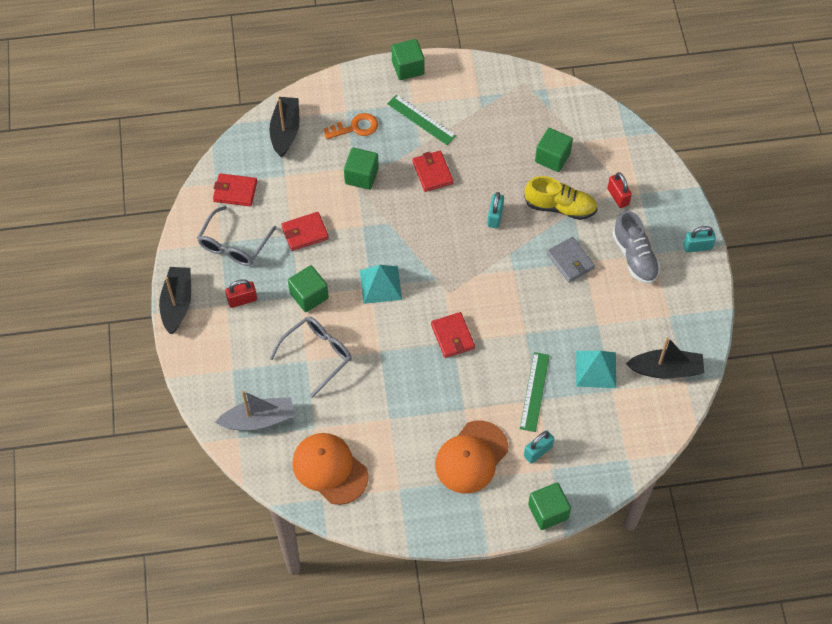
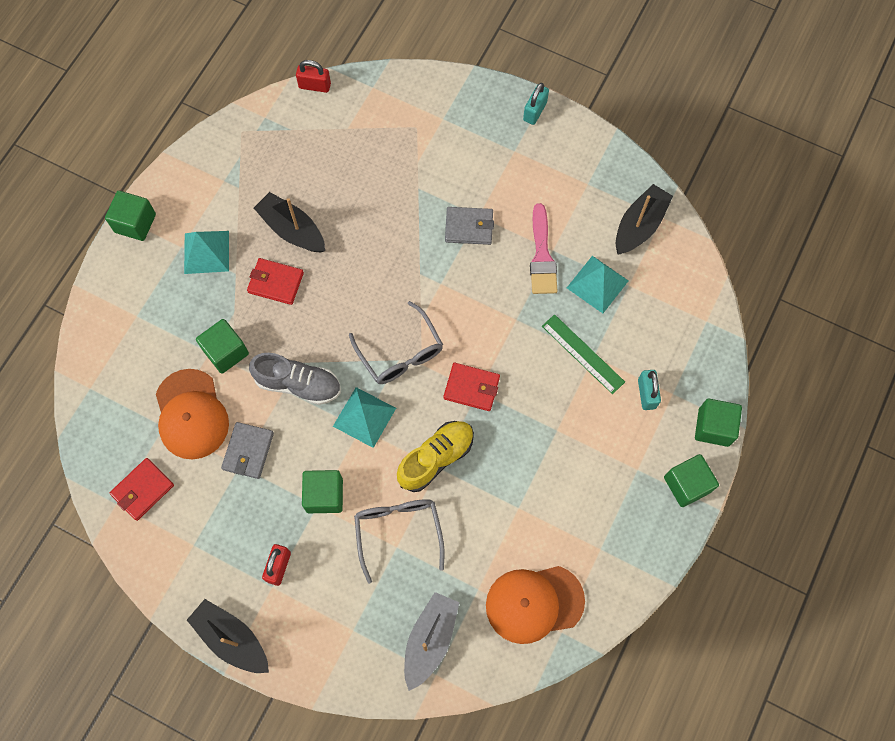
camera: 55 degrees left, 10 degrees up
grey glasses [197,206,277,266] -> grey glasses moved to [349,301,443,384]
black boat [270,97,299,158] -> black boat moved to [254,192,325,253]
red wallet [281,212,329,251] -> grey wallet [221,422,274,479]
orange key [324,113,378,140] -> none
green ruler [387,95,456,145] -> turquoise pyramid [184,231,229,274]
orange cap [435,421,508,493] -> orange cap moved to [156,369,229,459]
turquoise padlock [487,192,504,228] -> none
yellow shoe [524,176,597,220] -> yellow shoe moved to [397,421,474,492]
green cube [535,128,573,172] -> green cube moved to [664,454,719,507]
red padlock [607,172,632,208] -> red padlock moved to [296,60,331,93]
grey shoe [612,211,660,284] -> grey shoe moved to [249,353,341,405]
none -> pink brush [530,203,557,294]

